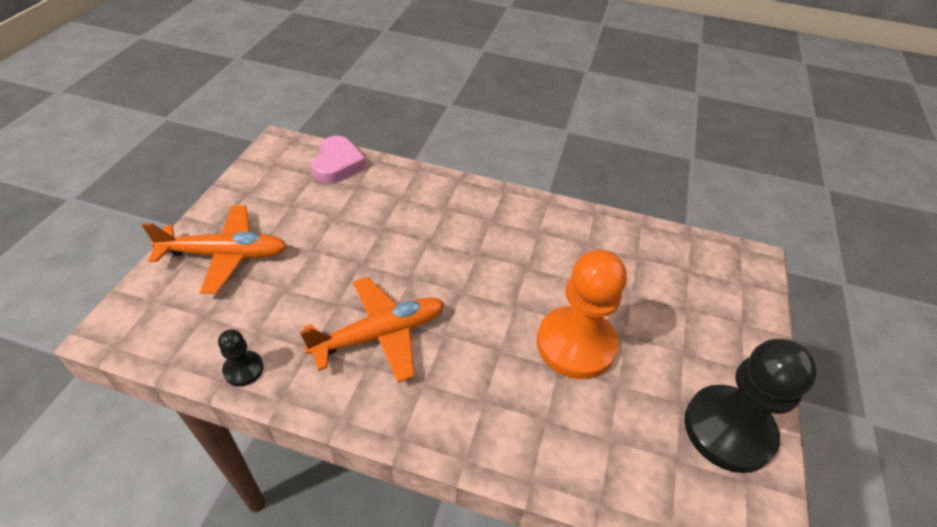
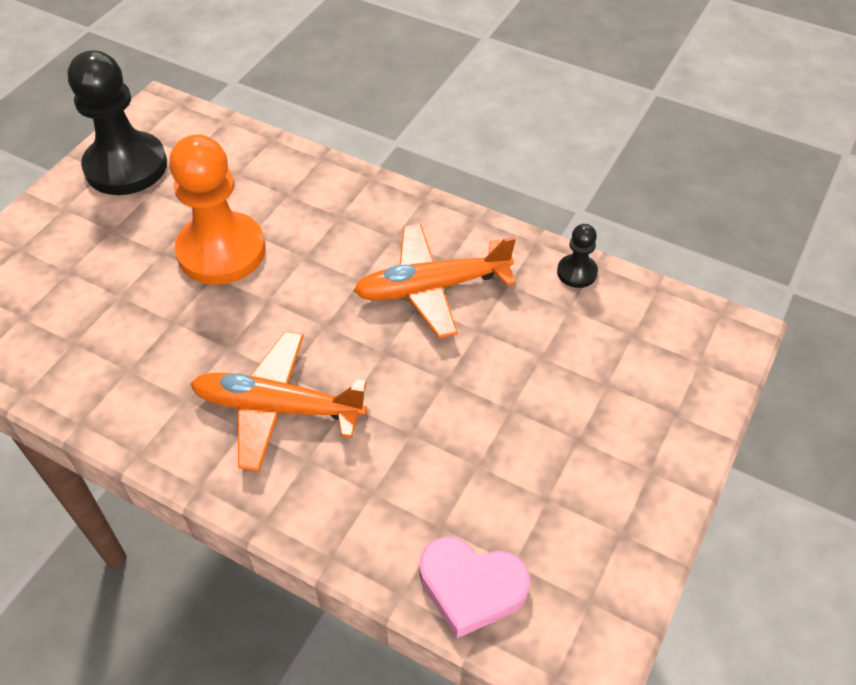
camera: 165 degrees left, 5 degrees up
orange plane [142,205,288,294] -> orange plane moved to [191,332,367,471]
pink heart [312,136,367,184] -> pink heart turned 90 degrees counterclockwise [419,537,530,638]

